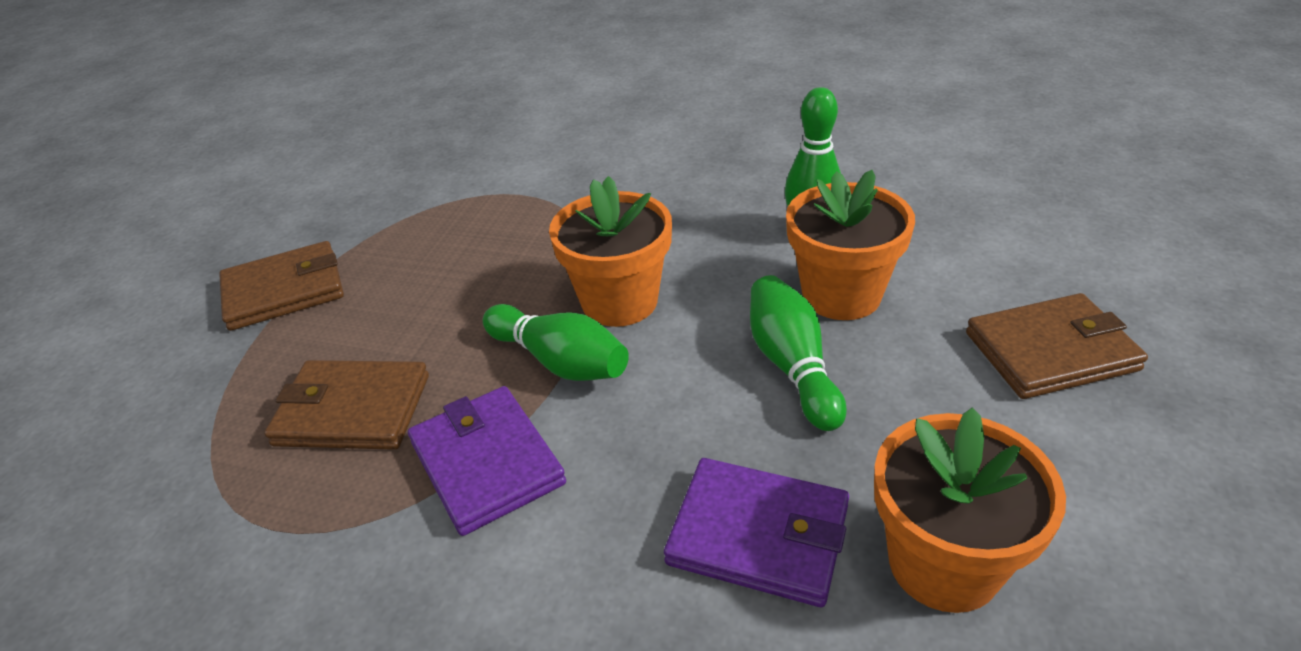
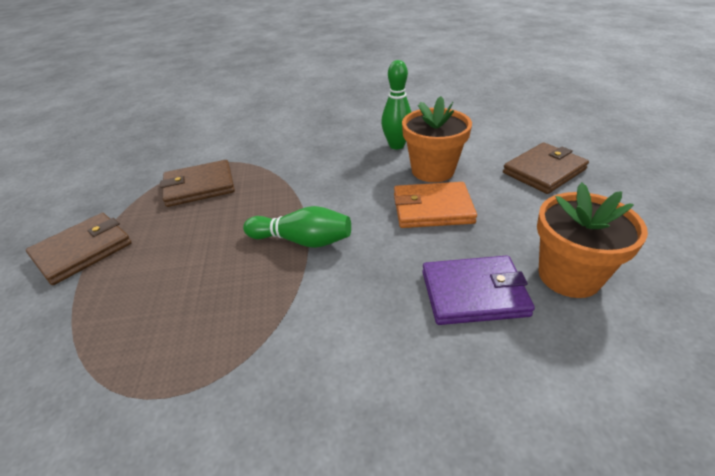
camera: 25 degrees left, 0 degrees up
brown wallet [264,360,429,450] -> brown wallet moved to [160,160,235,207]
purple wallet [408,386,566,536] -> none
orange flower pot [549,176,672,327] -> none
green bowling pin [750,275,847,431] -> orange wallet [394,182,477,228]

